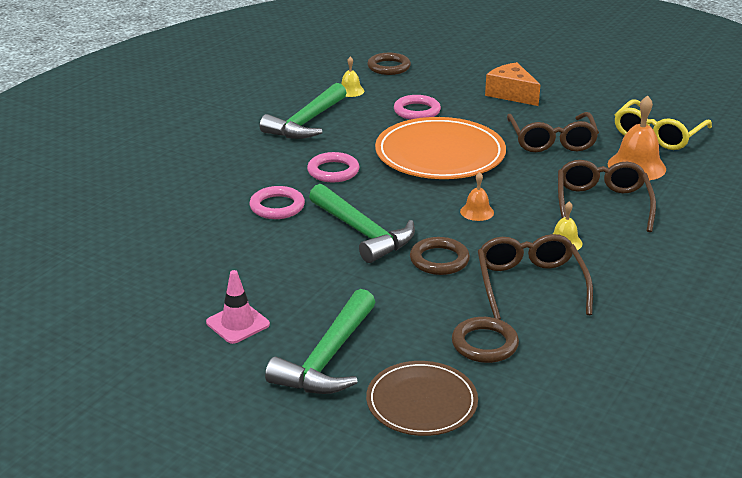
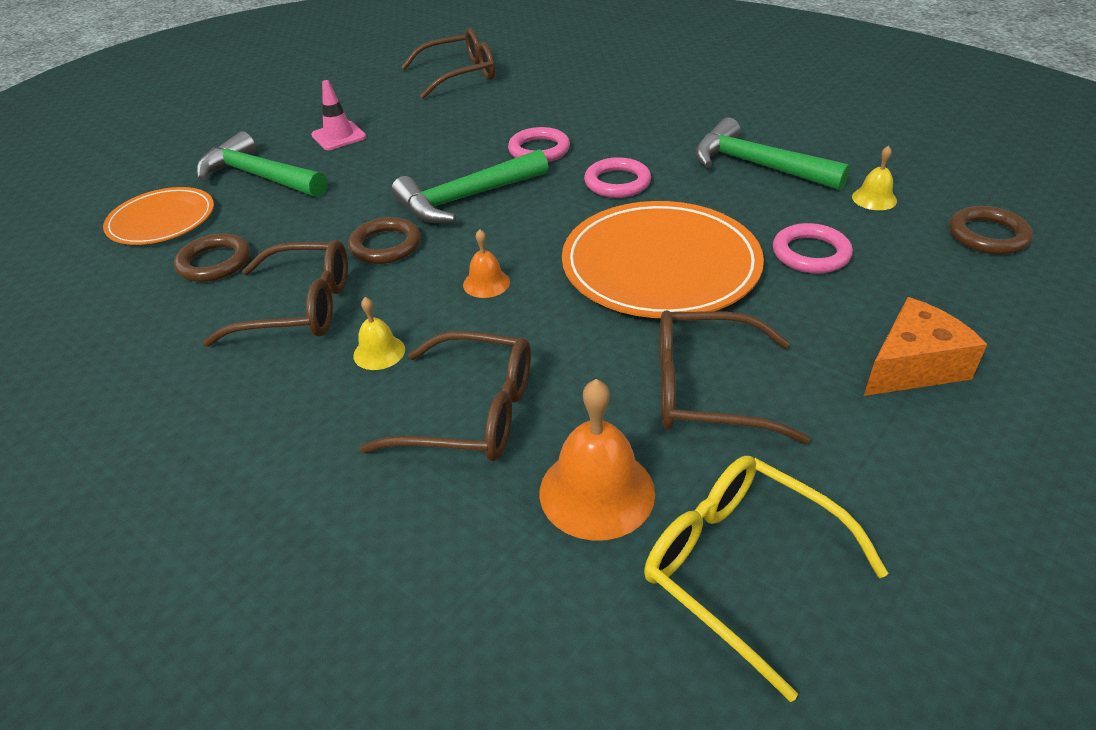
camera: 100 degrees right, 10 degrees up
brown plate [366,361,478,436] -> orange plate [103,187,214,245]
none -> brown glasses [401,28,495,99]

